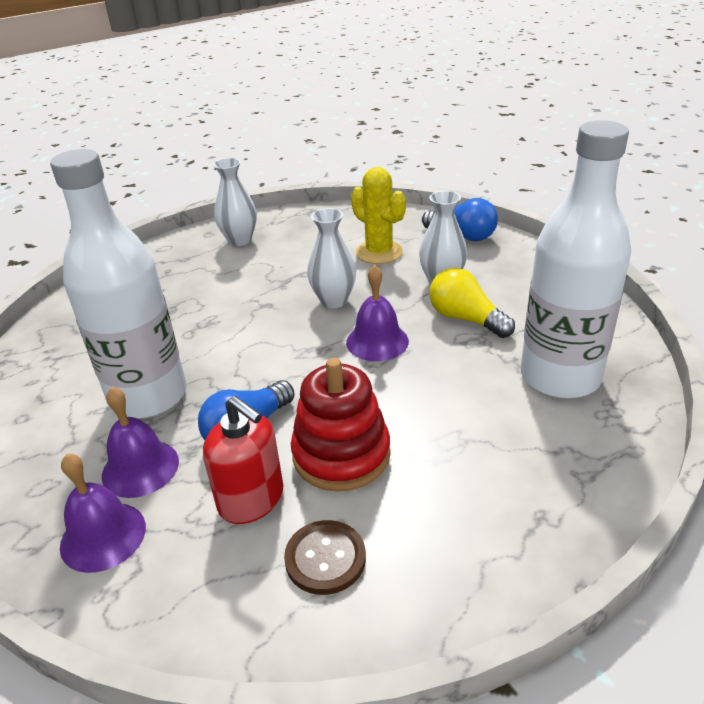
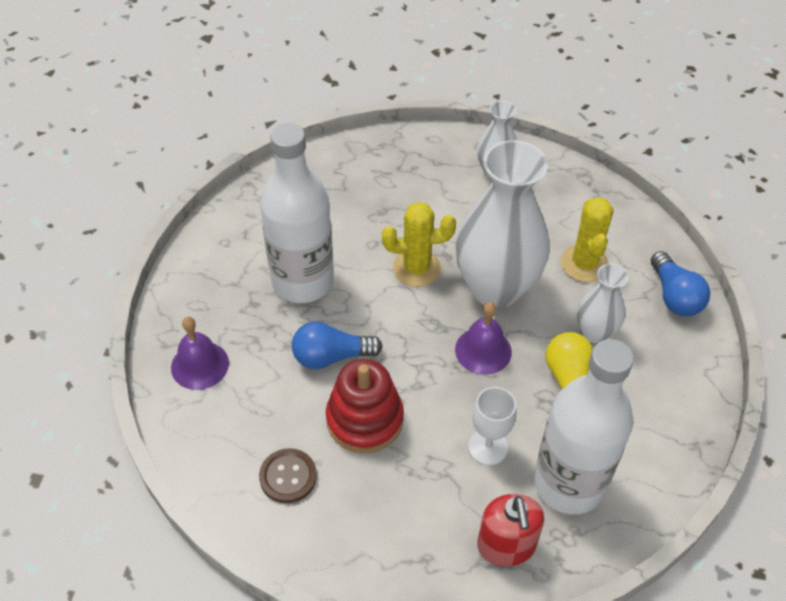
camera: 40 degrees right, 15 degrees up
purple bell [102,387,179,498] -> none
red soap dispenser [203,396,284,524] -> red soap dispenser moved to [477,494,544,567]
white vase [307,208,356,308] -> white vase [455,140,550,308], size x1.98
none -> yellow cactus [382,202,456,287]
none -> white goblet [468,387,516,465]

